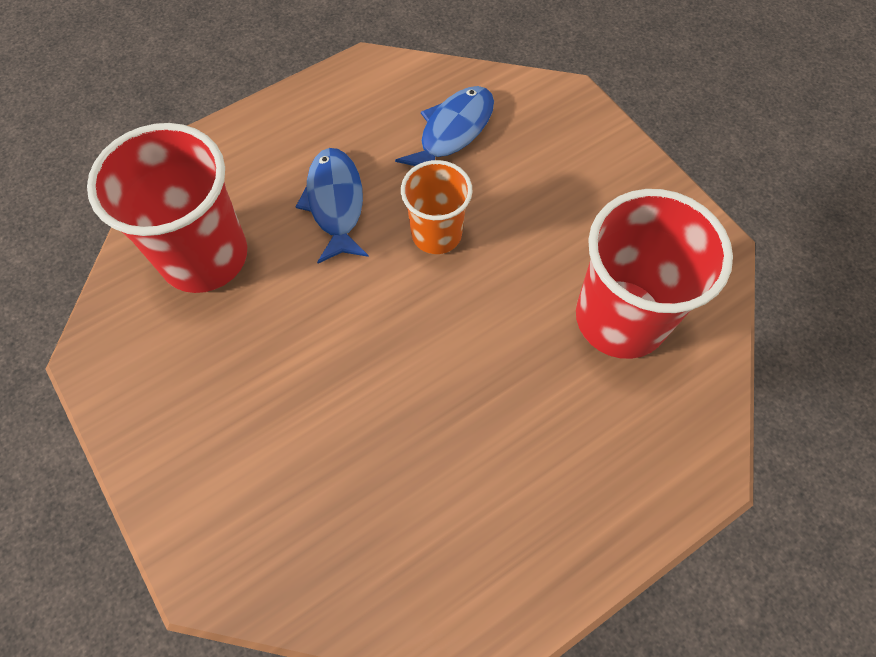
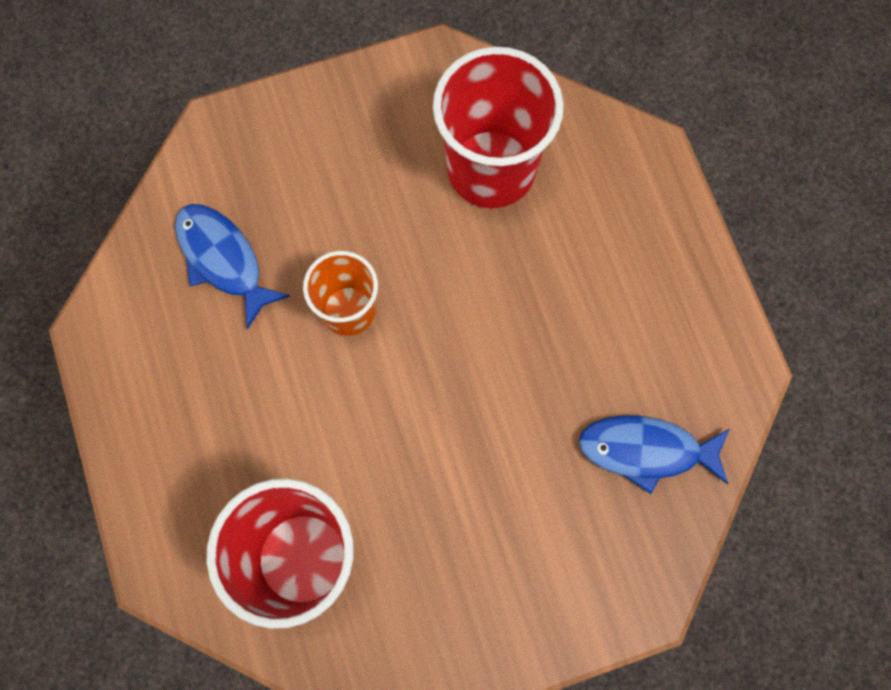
camera: 75 degrees left, 10 degrees up
blue fish [296,148,369,264] -> blue fish moved to [579,415,730,494]

